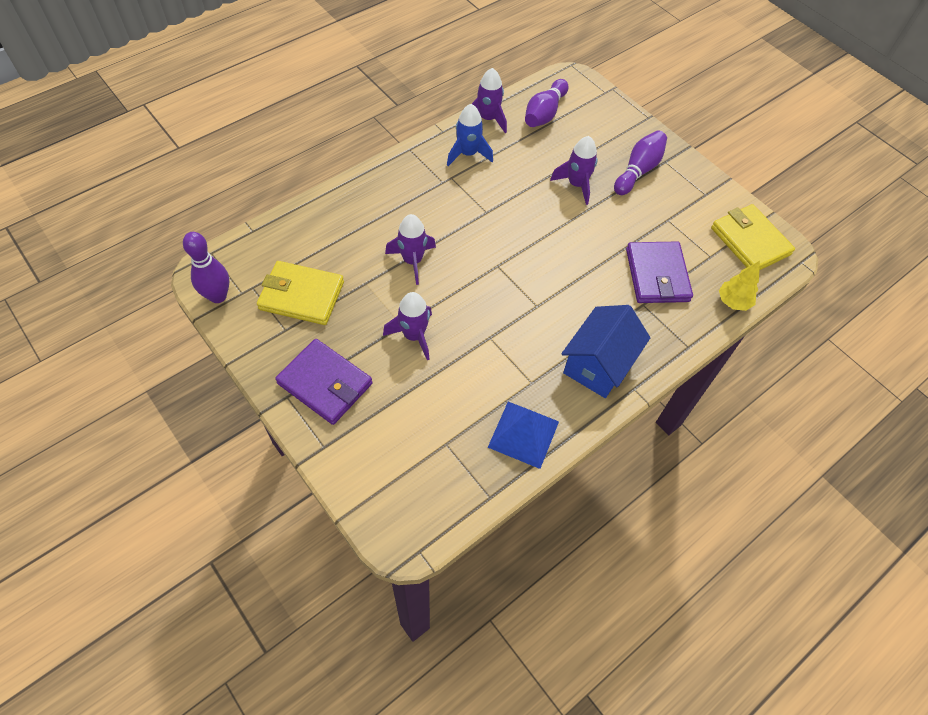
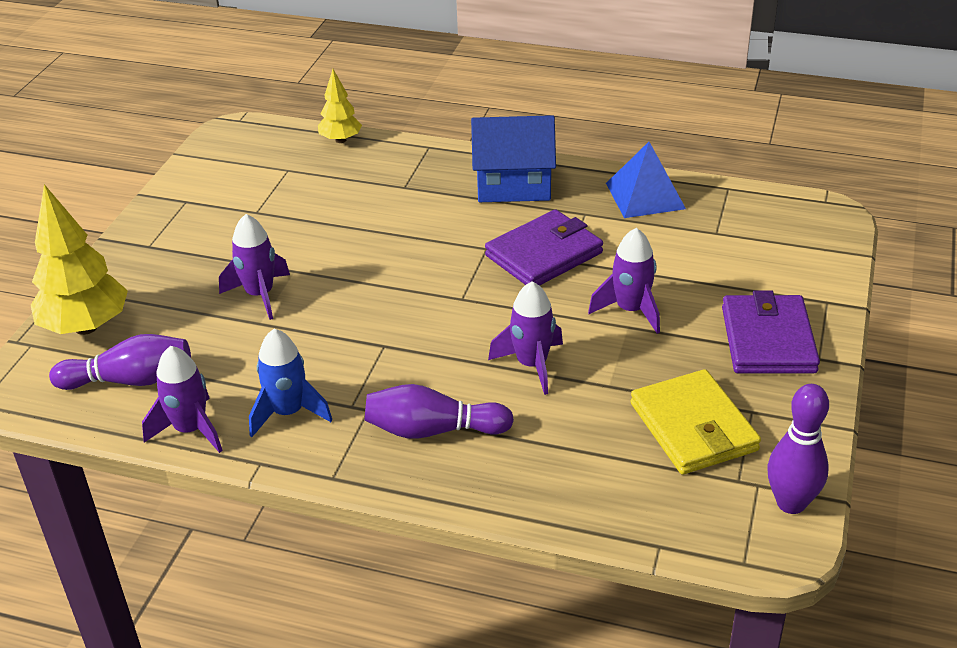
camera: 120 degrees left, 20 degrees down
purple bowling pin [614,130,667,195] -> purple bowling pin moved to [365,384,514,439]
purple wallet [626,242,693,303] -> purple wallet moved to [485,209,603,286]
yellow wallet [711,204,795,270] -> none
none -> yellow tree [31,184,128,335]

